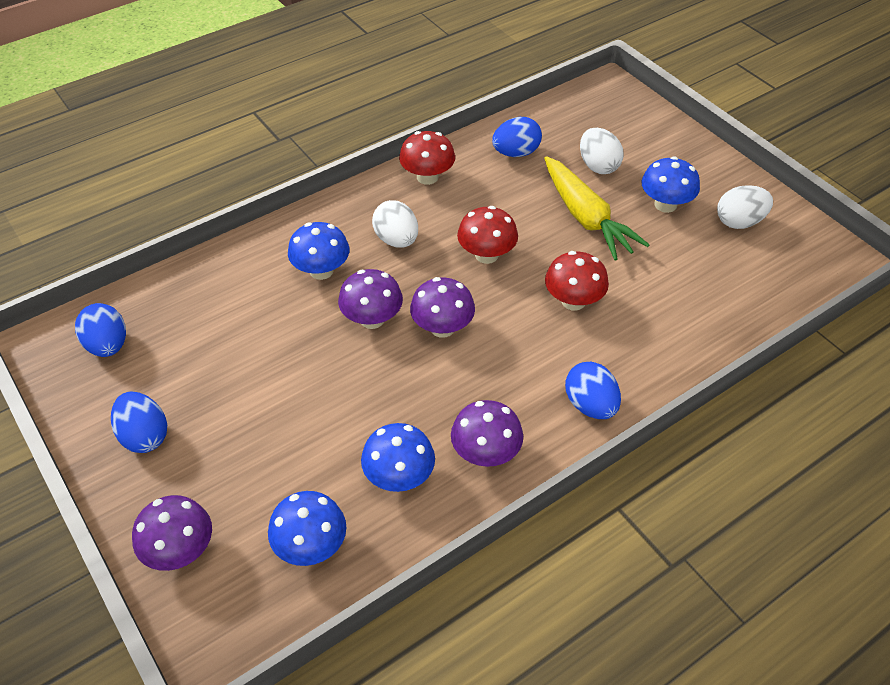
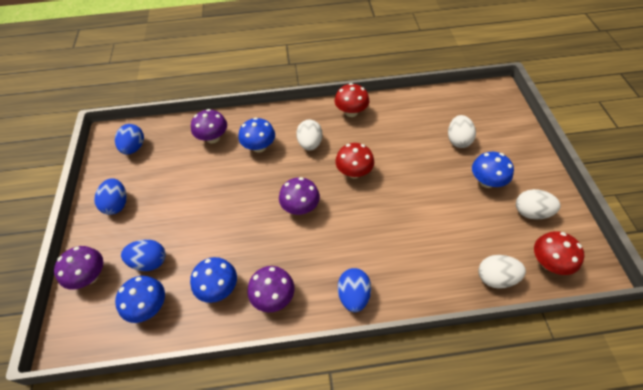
camera: 30 degrees right, 5 degrees up
purple mushroom [338,269,403,329] -> purple mushroom moved to [191,109,227,143]
blue egg [492,117,542,157] -> blue egg moved to [121,239,166,271]
yellow carrot [544,156,650,260] -> none
red mushroom [545,251,609,310] -> red mushroom moved to [534,231,584,275]
none -> white egg [478,255,526,289]

